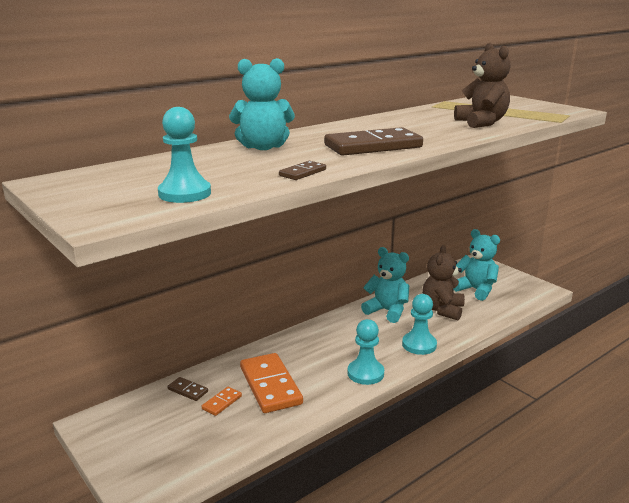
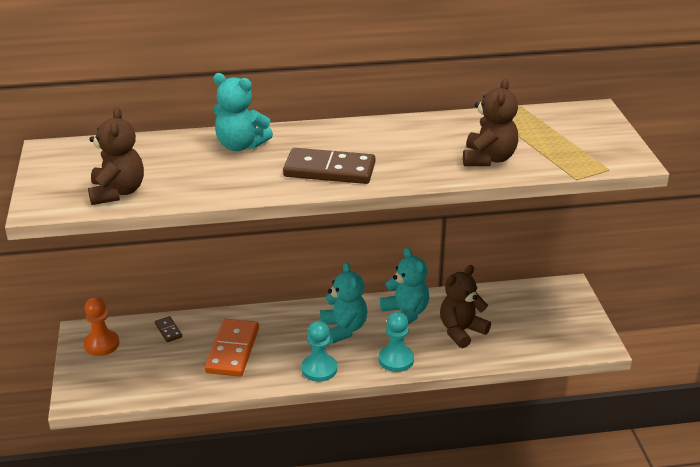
camera: 30 degrees right, 10 degrees up
turquoise pawn [158,107,211,203] -> brown teddy bear [88,107,144,205]
orange domino [202,387,242,416] -> none
brown domino [279,161,326,180] -> none
turquoise teddy bear [453,229,500,301] -> turquoise teddy bear moved to [320,262,368,344]
none -> orange pawn [84,297,120,356]

